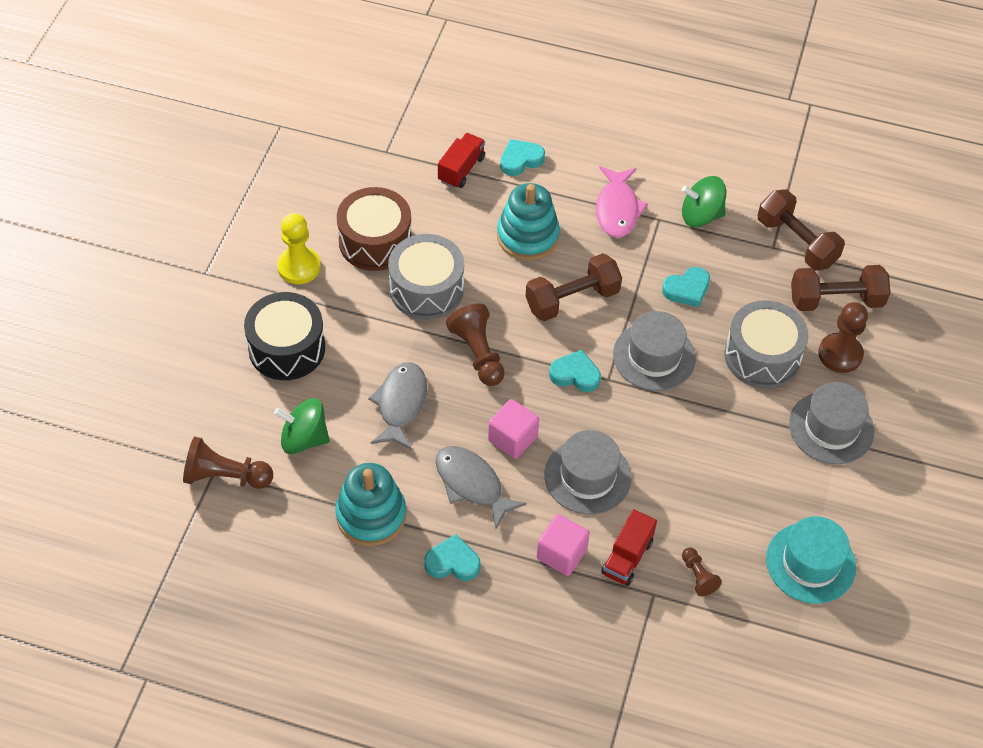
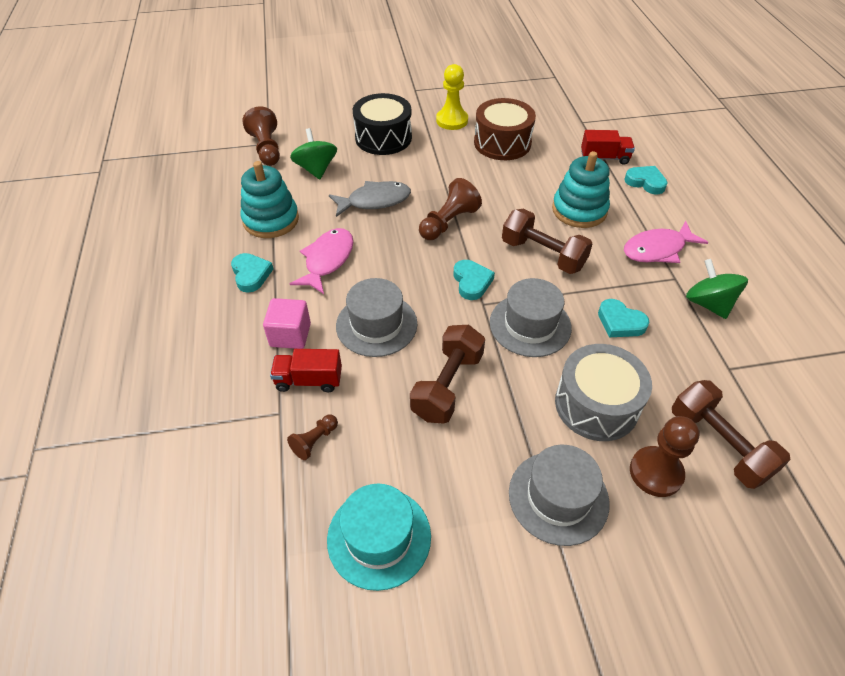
camera: 65 degrees right, 5 degrees down
grey drum [388,234,464,320] -> none
grey fish [435,446,527,529] -> pink fish [290,228,353,294]
pink cube [488,399,539,459] -> none
brown dumbbell [758,190,845,271] -> brown dumbbell moved to [410,325,485,424]

